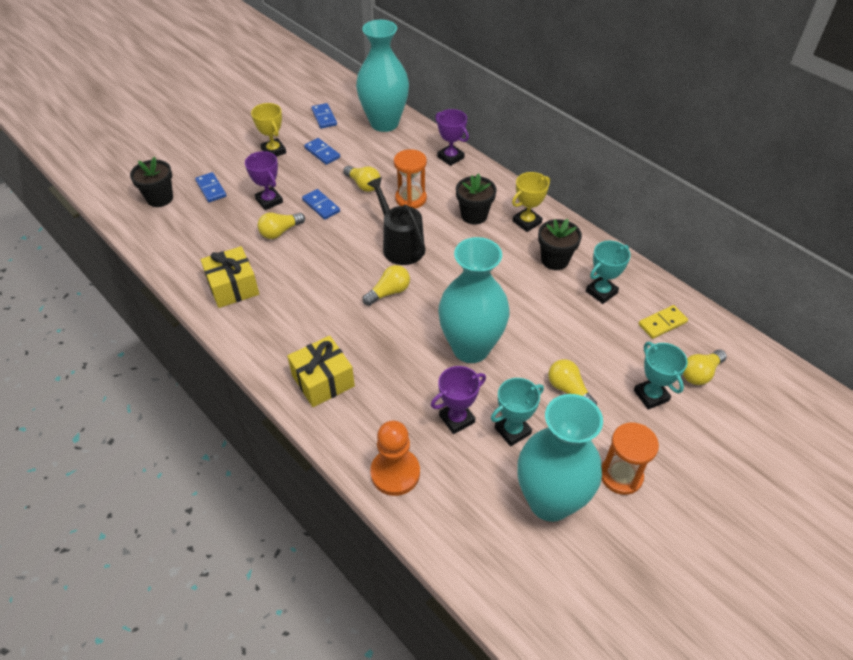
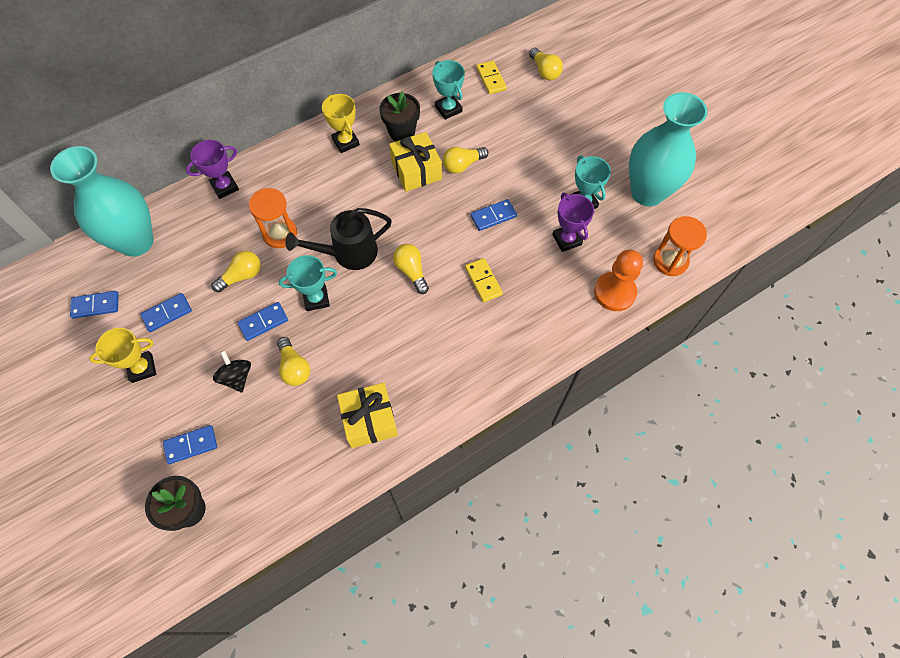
camera: 80 degrees left, 15 degrees up
purple trophy [245,151,283,210] -> black spinning top [213,350,251,392]
yellow gift [287,336,355,407] -> yellow gift moved to [389,132,442,192]
turquoise vase [438,237,510,363] -> blue domino [471,199,517,231]
black flower pot [456,173,497,225] -> none
yellow light bulb [548,359,597,405] -> yellow light bulb moved to [443,147,489,174]
orange hourglass [601,423,659,495] -> orange hourglass moved to [653,216,707,276]
turquoise trophy [634,342,688,410] -> turquoise trophy moved to [279,255,337,311]
none -> yellow domino [465,258,503,302]

